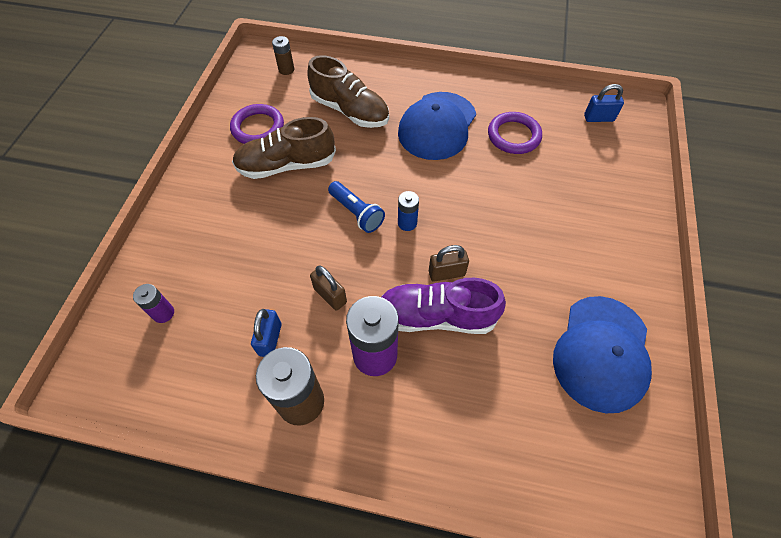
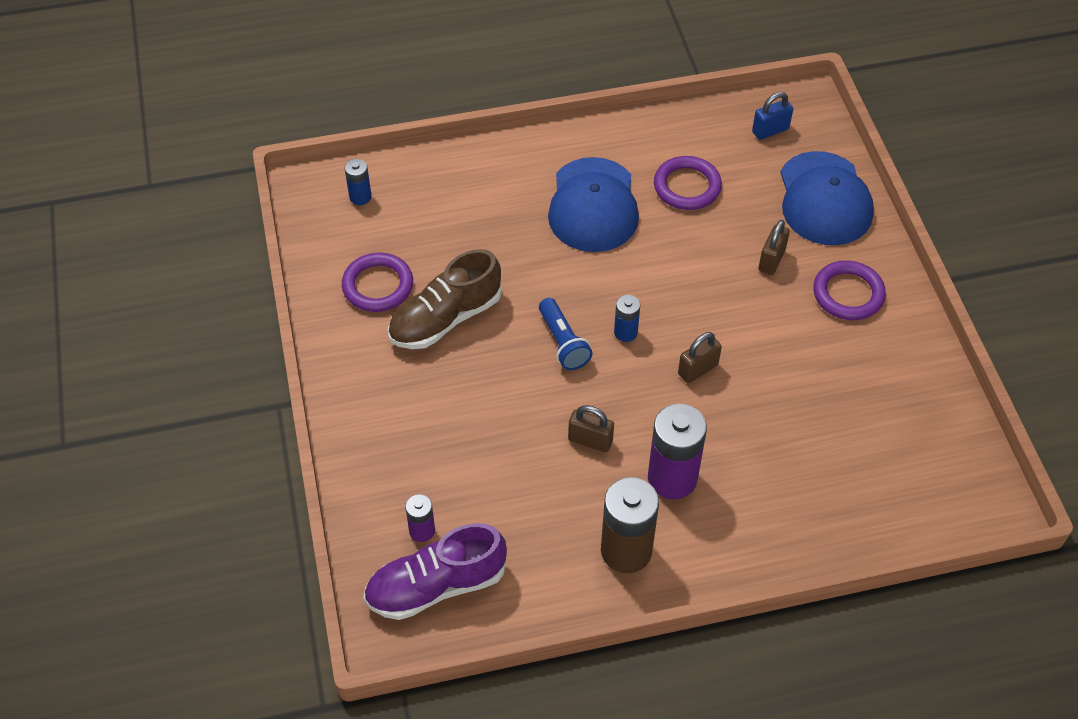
camera: 25 degrees left, 5 degrees down
blue padlock [251,309,282,357] -> none
brown battery [272,36,294,75] -> blue battery [345,159,372,205]
brown shoe [308,55,389,128] -> none
blue flashlight [328,181,385,233] -> blue flashlight turned 45 degrees clockwise [539,298,593,370]
purple shoe [381,278,506,334] -> purple shoe moved to [363,523,507,620]
blue cap [553,296,652,413] -> blue cap moved to [780,151,874,245]
none -> brown padlock [758,220,790,275]
none -> purple ring [813,260,886,320]

